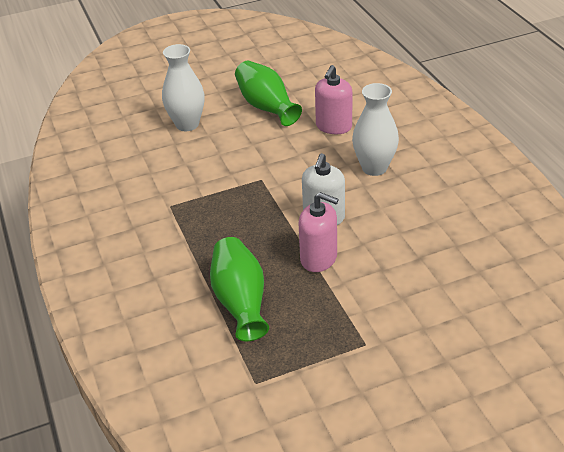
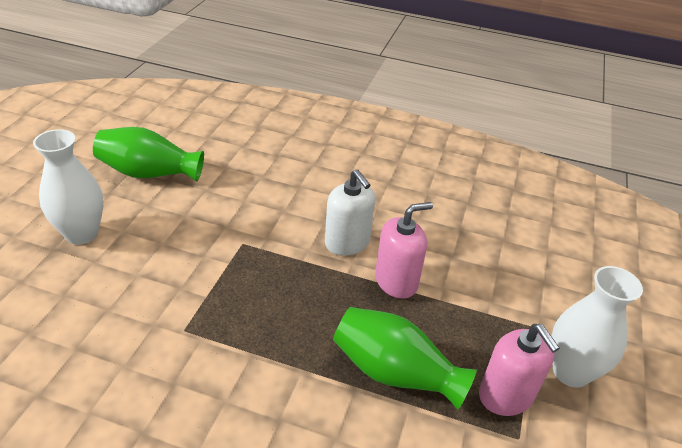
camera: 55 degrees left, 0 degrees up
pink soap dispenser [315,65,353,134] -> pink soap dispenser moved to [479,324,560,416]
white vase [352,83,399,176] -> white vase moved to [551,266,643,388]

